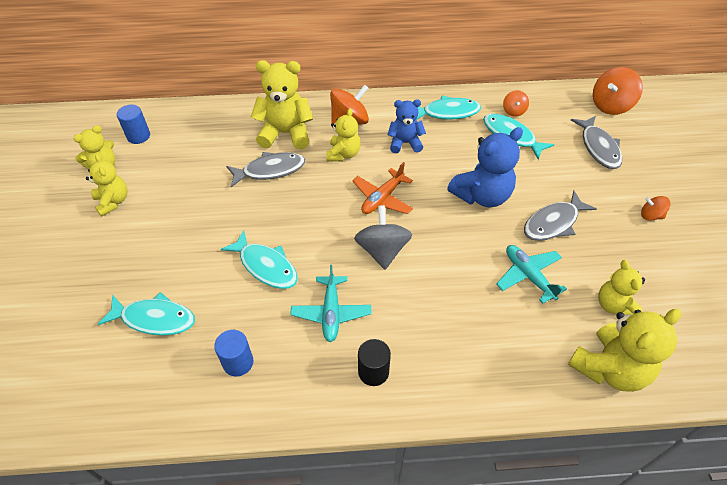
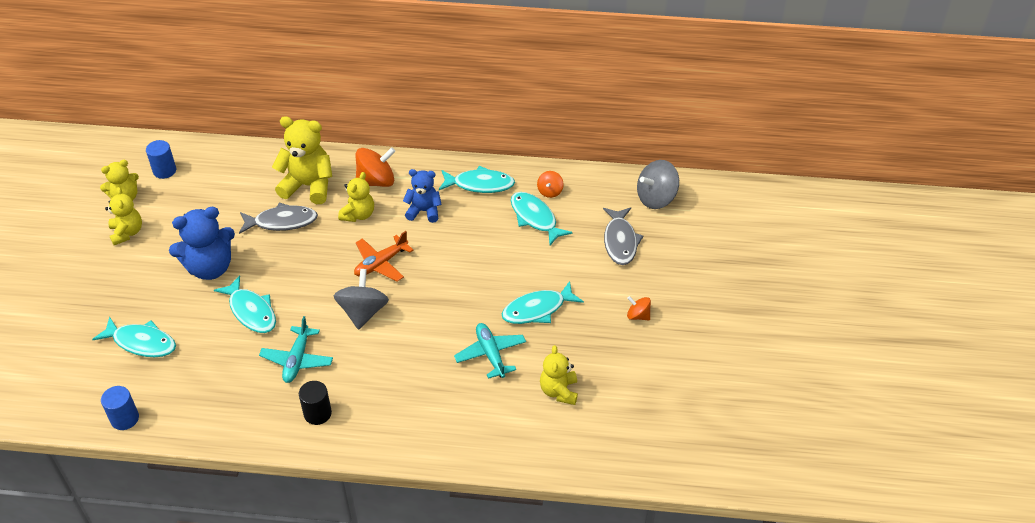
camera: 10 degrees right, 5 degrees down
blue cylinder [214,330,254,376] -> blue cylinder moved to [101,386,139,430]
blue teddy bear [447,127,523,207] -> blue teddy bear moved to [169,207,235,280]
grey fish [524,191,597,241] -> turquoise fish [502,281,584,324]
yellow teddy bear [568,309,681,392] -> none
orange spinning top [593,67,643,115] -> grey spinning top [637,160,679,209]

